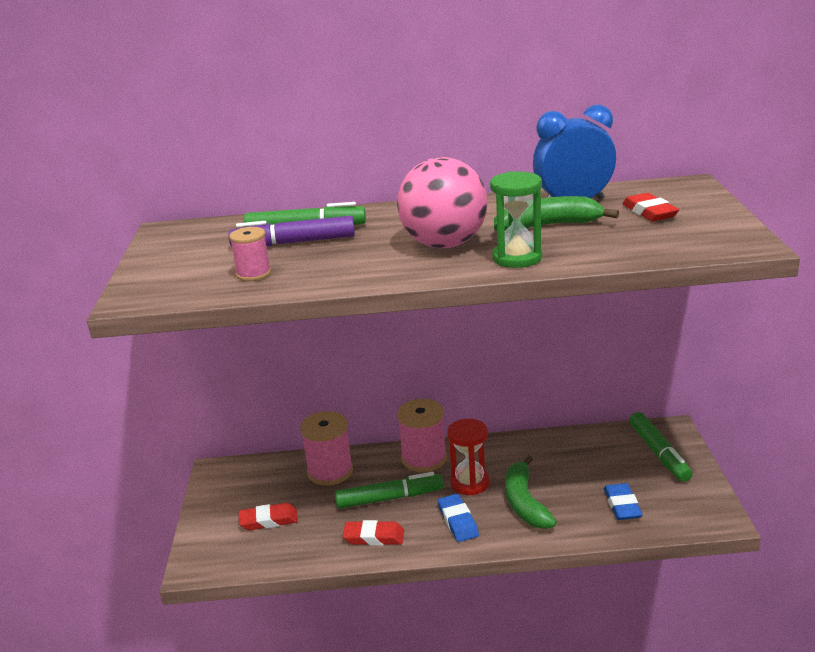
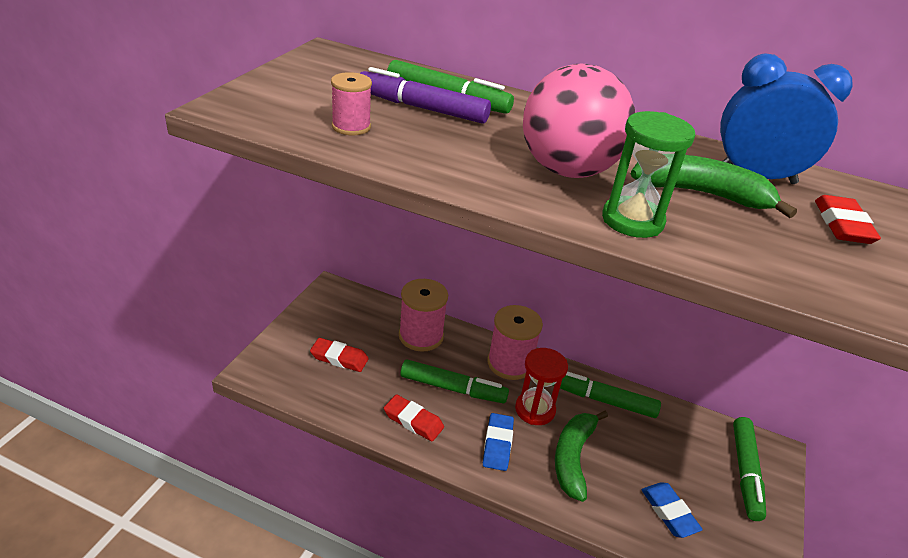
camera: 20 degrees right, 10 degrees up
blue eraser [604,483,642,520] -> blue eraser turned 45 degrees counterclockwise [641,483,703,538]
none -> green marker [552,372,661,418]

